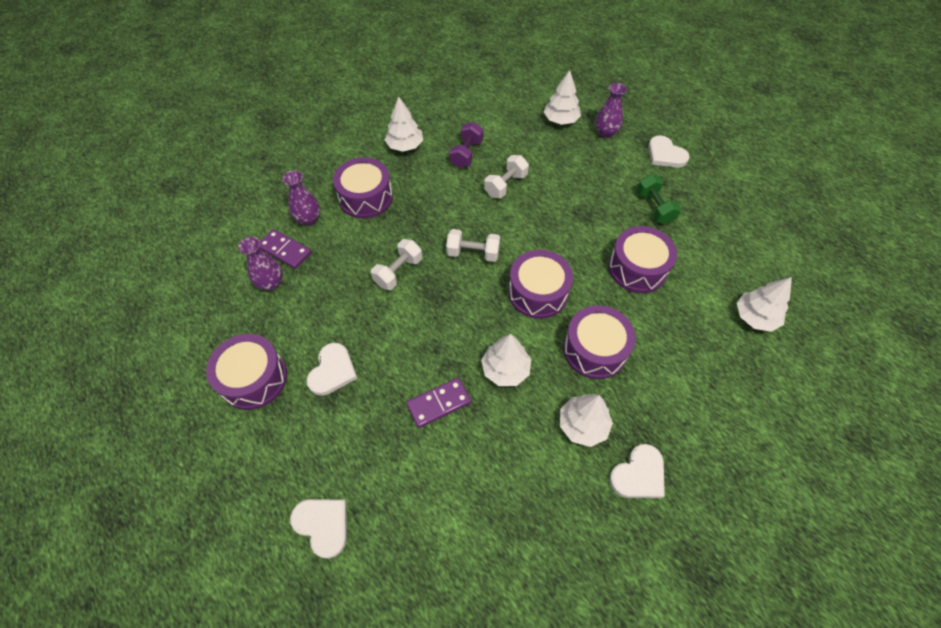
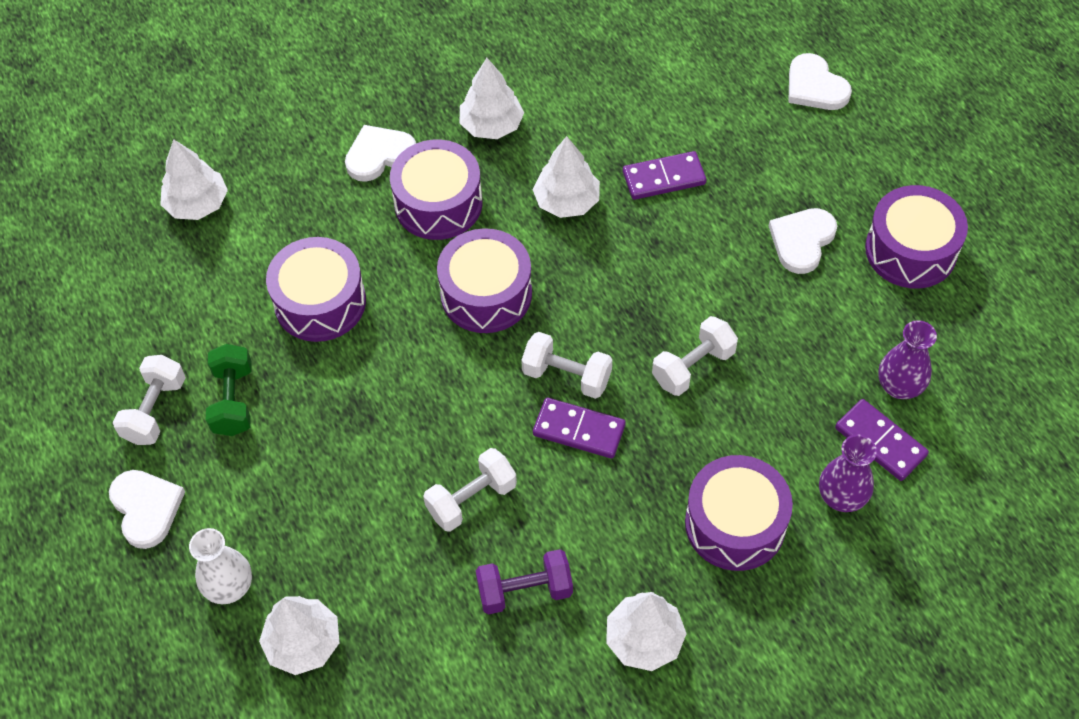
camera: 165 degrees left, 0 degrees up
purple dumbbell [449,122,483,168] -> purple dumbbell turned 45 degrees clockwise [476,549,573,615]
purple vase [595,83,627,138] -> white vase [189,528,252,604]
white heart [609,444,665,498] -> white heart moved to [345,125,416,182]
none -> white dumbbell [113,355,186,445]
none -> purple domino [533,398,626,459]

